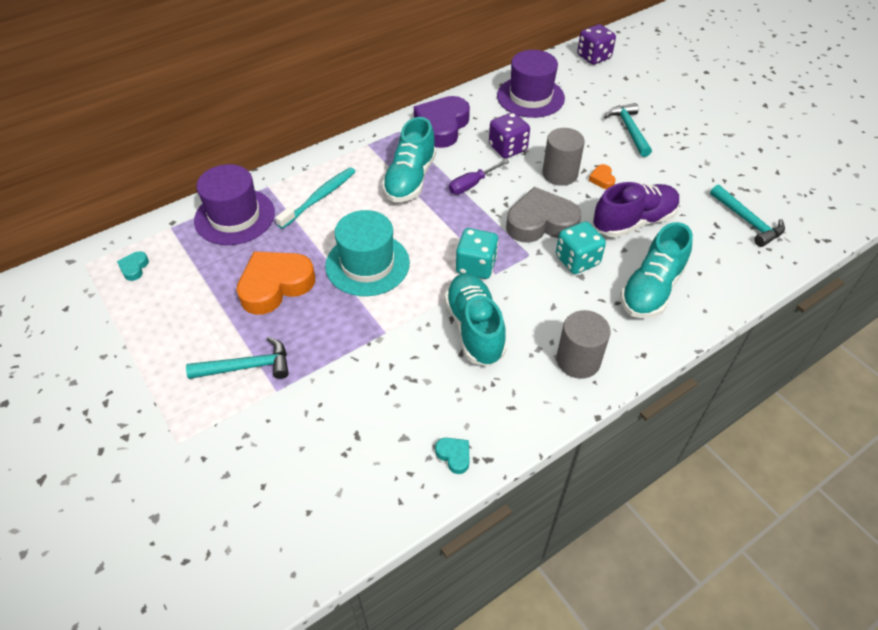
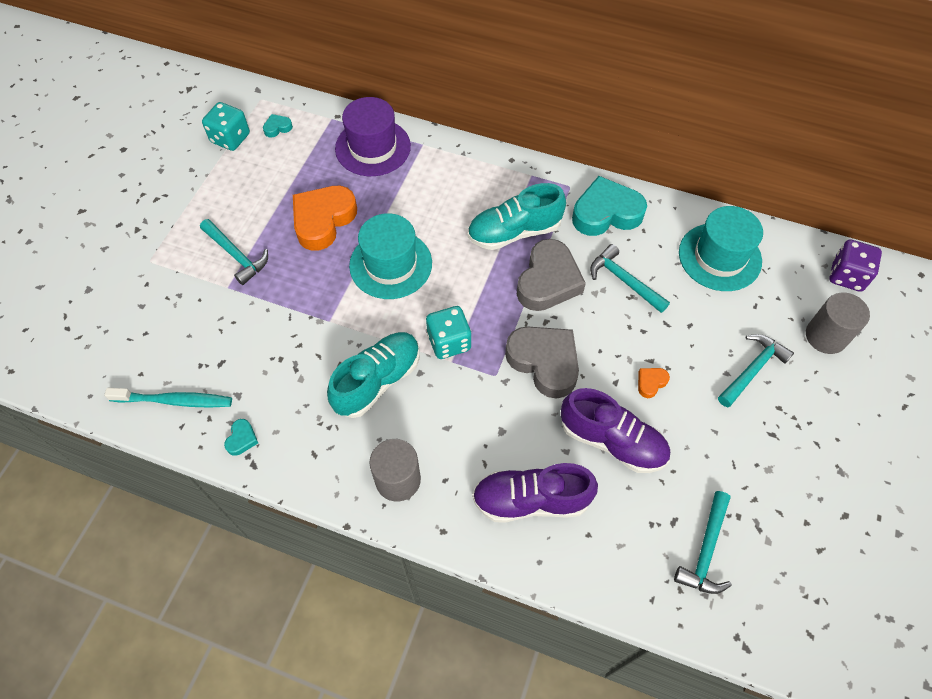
camera: 55 degrees right, 10 degrees up
orange heart [236,251,315,315] -> orange heart turned 75 degrees counterclockwise [293,186,357,251]
turquoise toothbrush [275,167,356,229] -> turquoise toothbrush moved to [104,388,232,408]
purple heart [414,96,470,148] -> turquoise heart [572,176,647,236]
purple screwdriver [449,159,509,194] -> grey heart [517,239,586,311]
purple dice [489,112,530,158] -> turquoise hammer [590,244,670,313]
purple hat [497,50,565,118] -> turquoise hat [679,206,763,291]
grey cylinder [542,128,585,186] -> grey cylinder moved to [806,293,870,354]
turquoise dice [556,221,606,274] -> turquoise dice moved to [202,102,250,151]
turquoise shoe [620,222,693,318] -> purple shoe [472,463,598,522]

